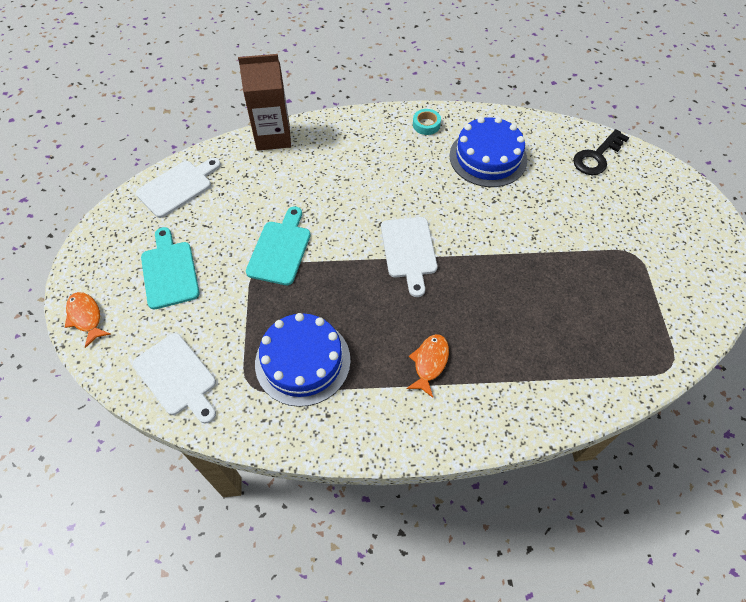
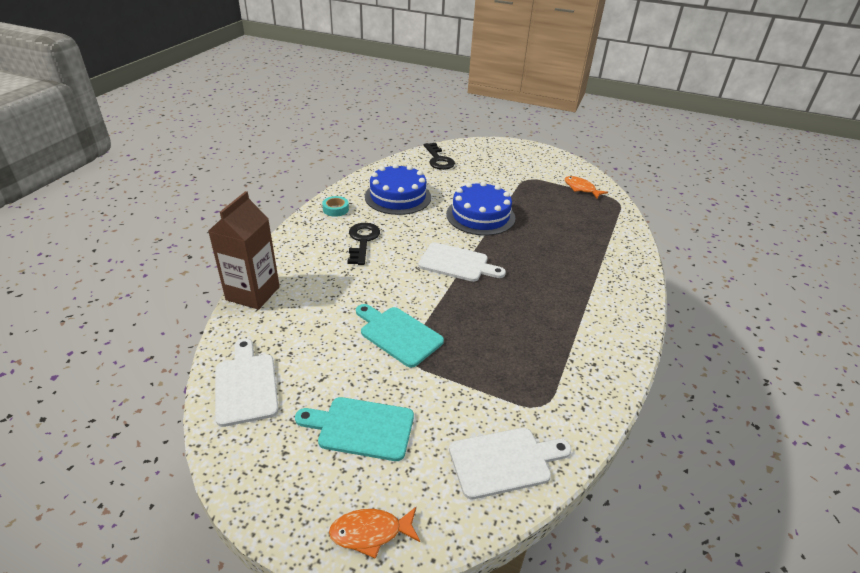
camera: 65 degrees left, 20 degrees down
blue cake [255,313,351,407] -> blue cake moved to [446,181,515,236]
orange fish [406,334,449,398] -> orange fish moved to [565,176,608,199]
none -> black key [347,223,380,265]

